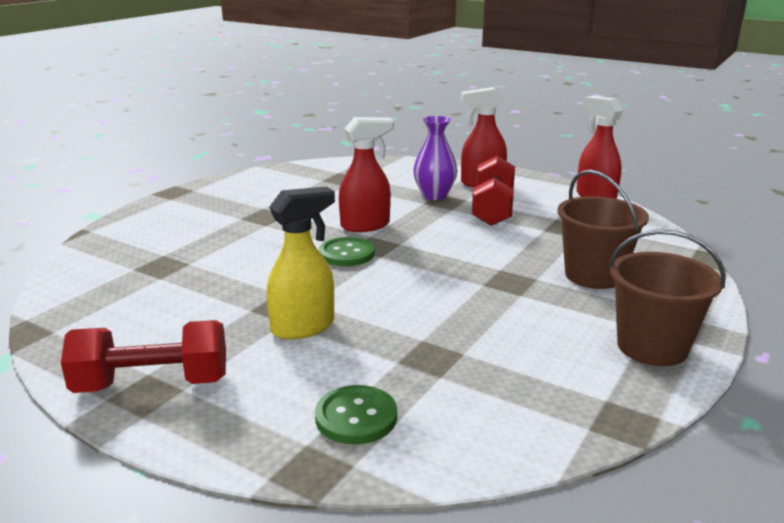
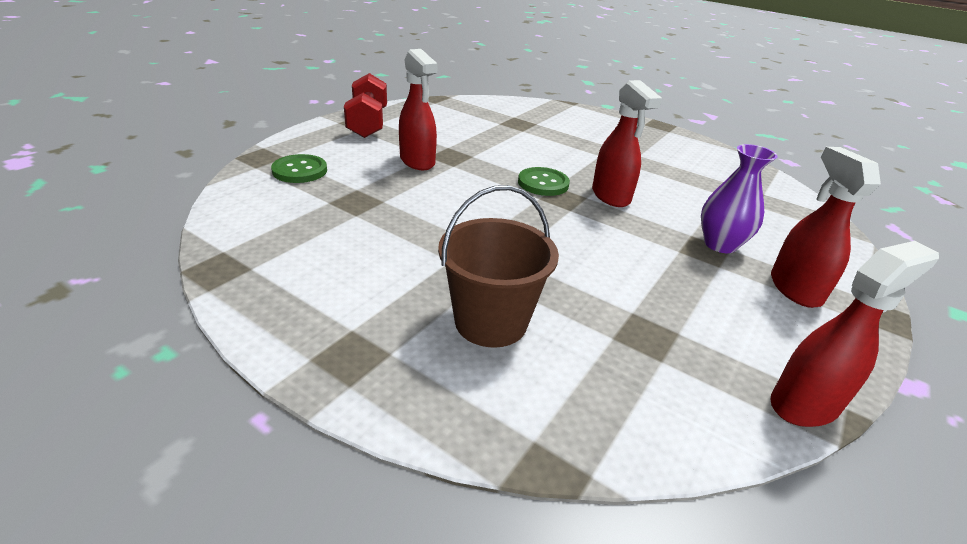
camera: 90 degrees right, 10 degrees up
yellow spray bottle [266,187,335,340] -> red spray bottle [399,49,438,170]
red dumbbell [472,156,515,226] -> none
brown bucket [609,229,726,366] -> none

